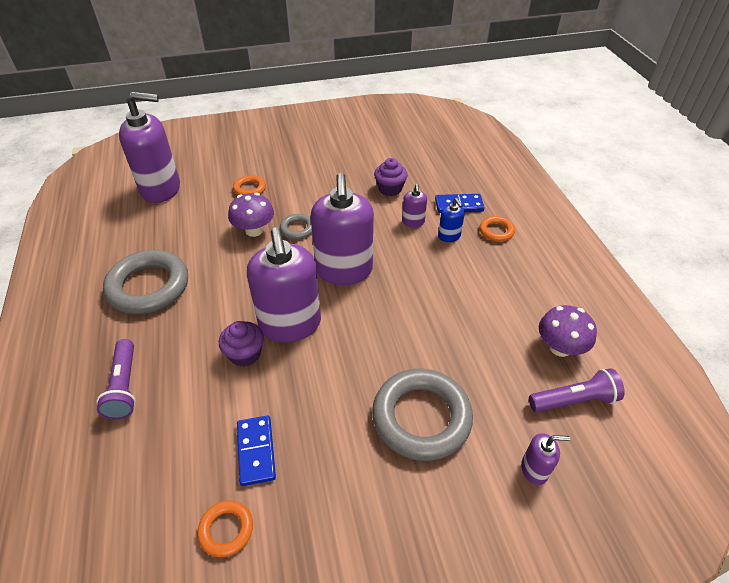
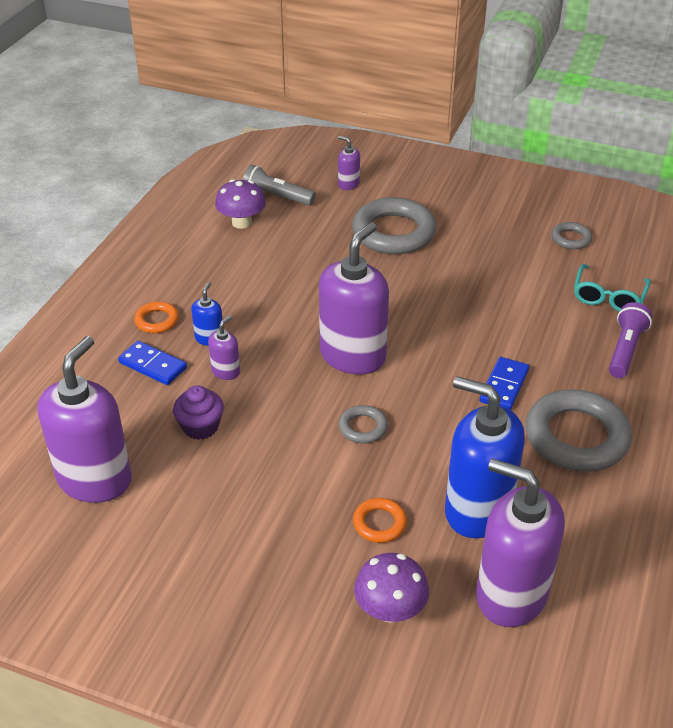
camera: 145 degrees left, 5 degrees down
orange ring [198,500,253,557] -> grey ring [551,222,592,249]
purple cupcake [219,321,264,367] -> none
purple mushroom [228,193,274,237] -> purple mushroom moved to [354,553,429,623]
blue domino [237,416,276,486] -> blue domino moved to [479,357,529,410]
purple soap dispenser [247,227,321,342] -> purple soap dispenser moved to [38,336,132,503]
purple flashlight [529,368,625,412] -> grey flashlight [243,165,316,206]
none -> blue soap dispenser [445,376,525,538]
none -> turquoise glasses [574,264,651,312]

